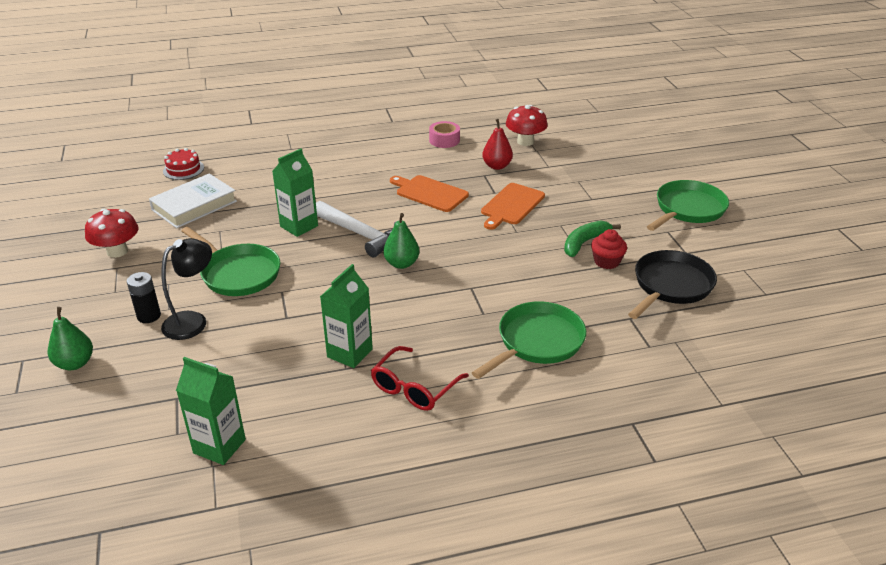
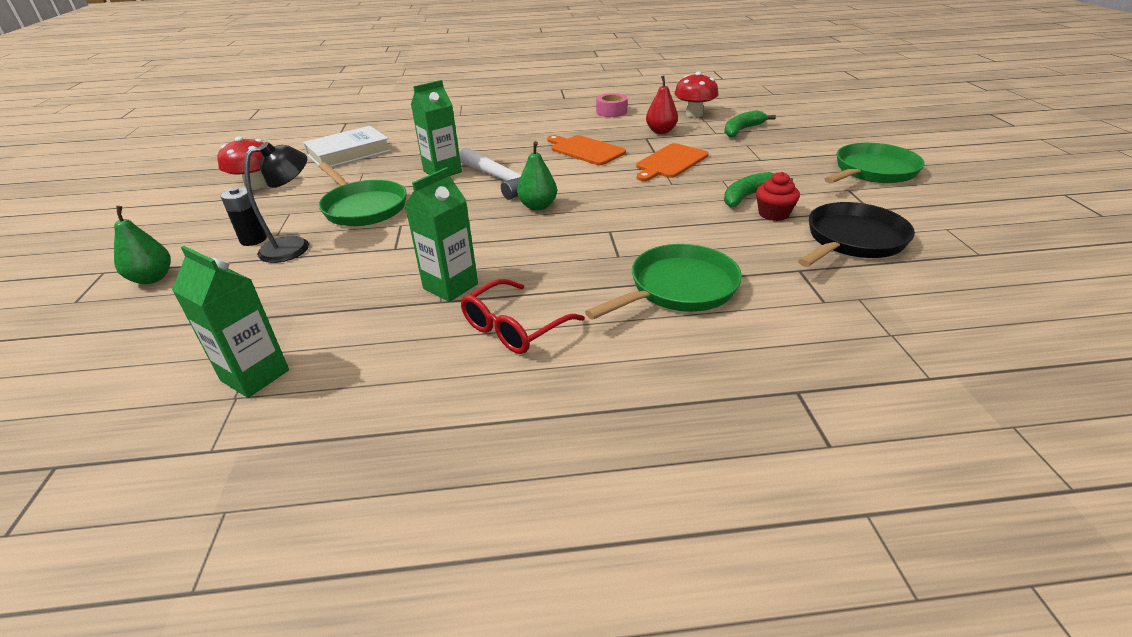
camera: 10 degrees right, 0 degrees up
red cake [163,148,204,180] -> none
none -> green banana [724,110,776,137]

